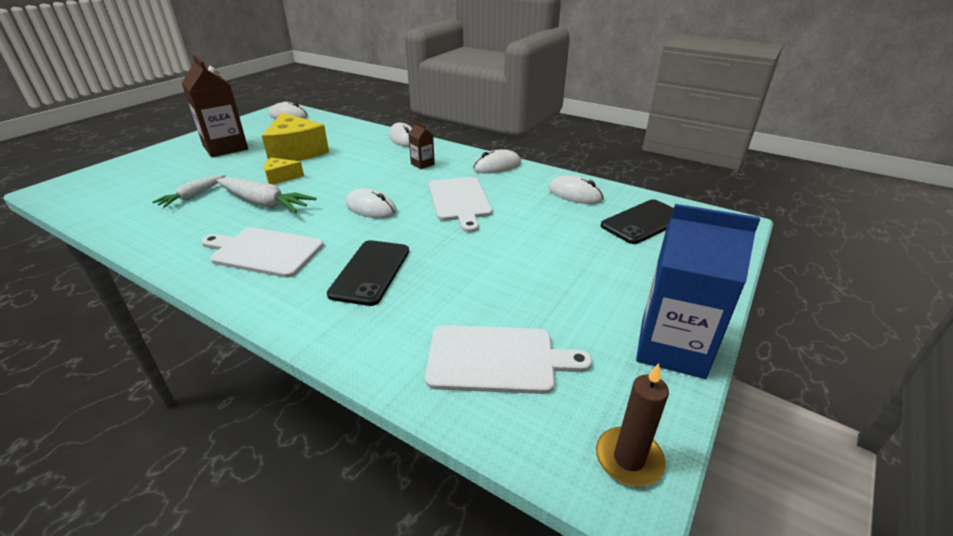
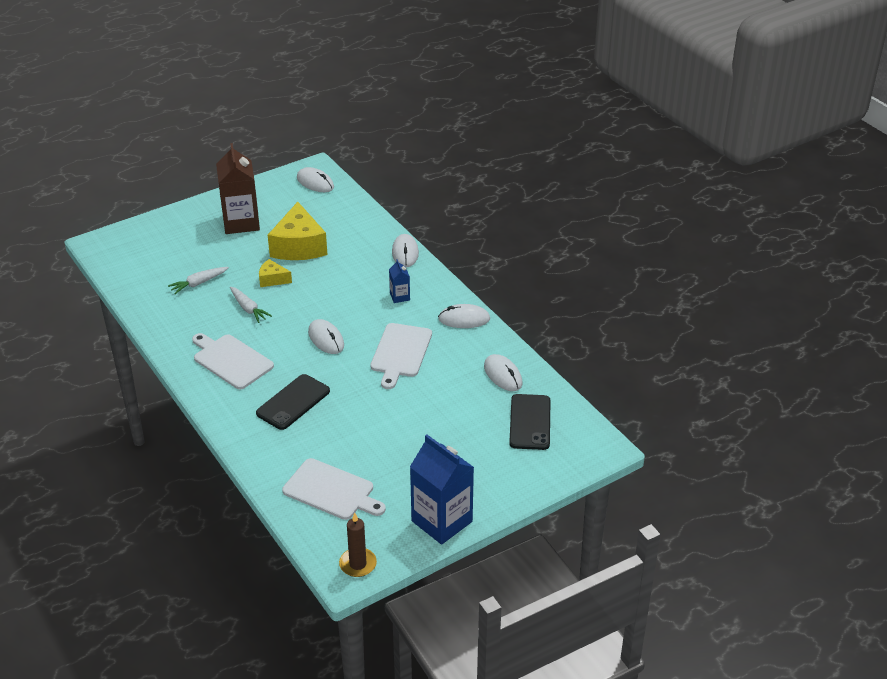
camera: 25 degrees right, 5 degrees up
white carrot [217,177,317,213] -> white carrot [230,286,272,323], size x0.64
brown carton [408,121,435,169] -> blue carton [389,259,410,303]
black phone [601,199,674,244] -> black phone turned 75 degrees counterclockwise [509,394,550,450]

